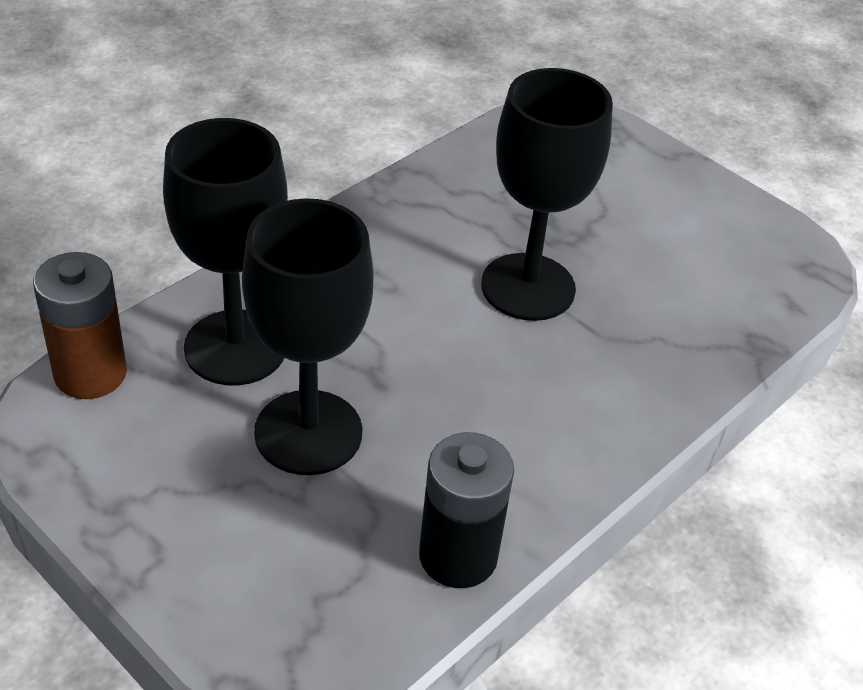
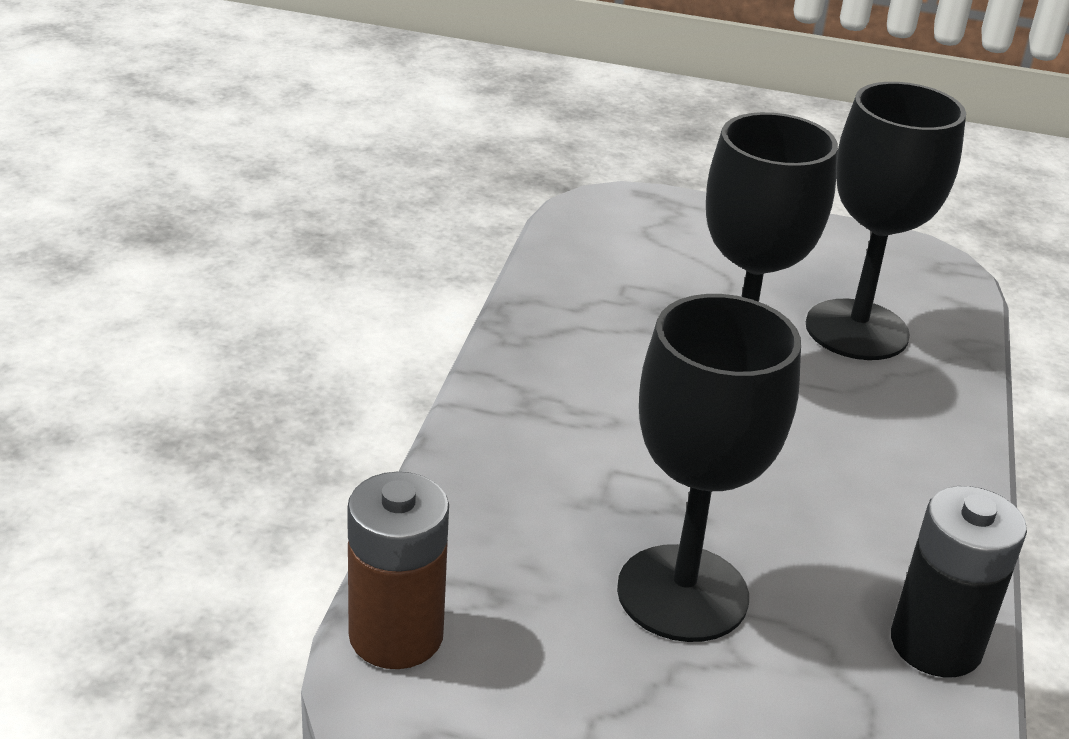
camera: 30 degrees left, 10 degrees down
black goblet [163,118,288,386] -> black goblet moved to [806,82,966,360]

